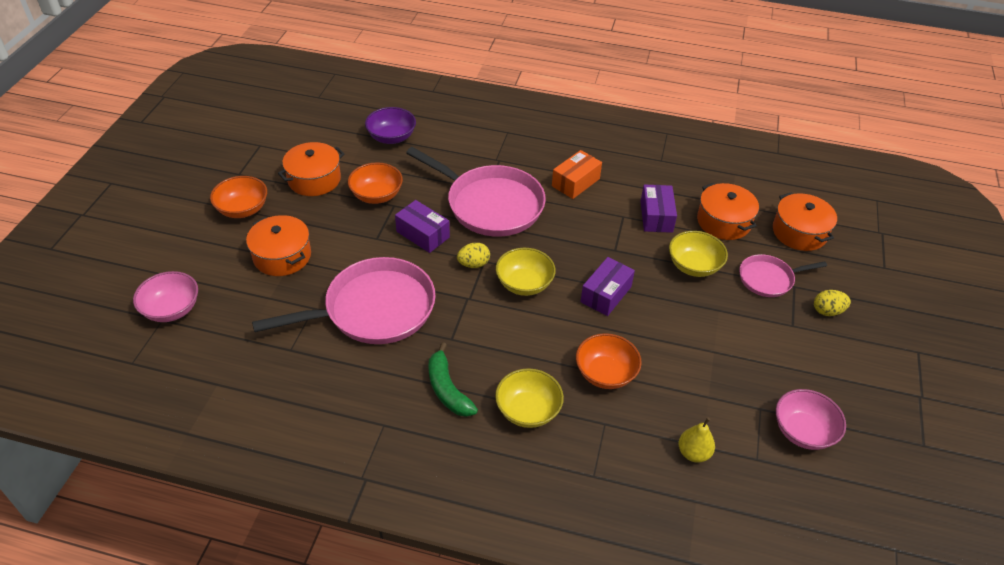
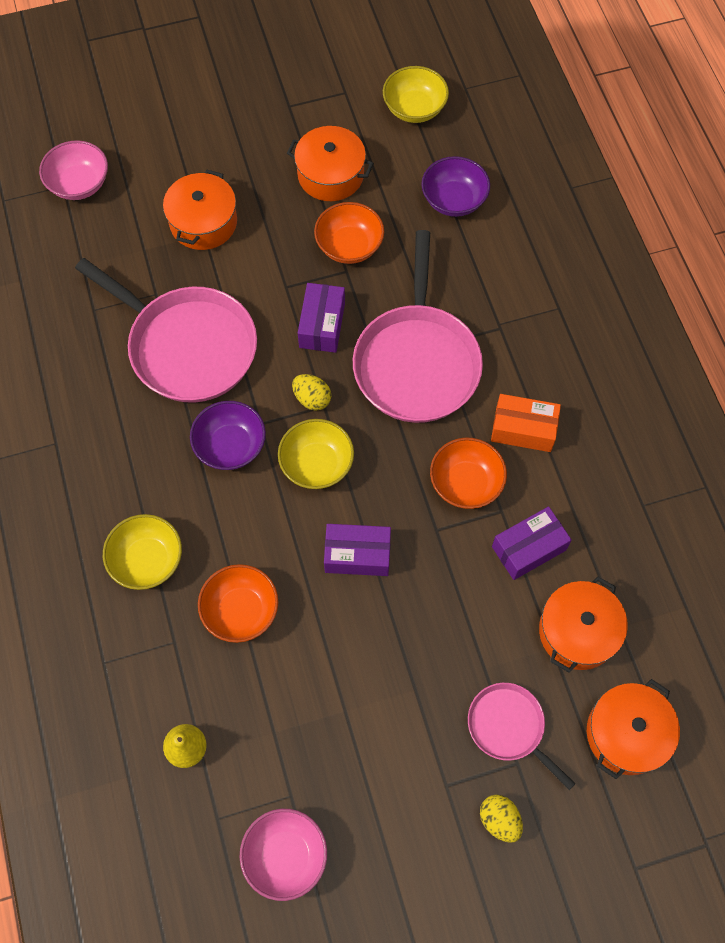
camera: 60 degrees right, 20 degrees up
orange bowl [210,176,267,218] -> orange bowl moved to [430,438,507,509]
green banana [429,342,478,417] -> none
yellow bowl [669,231,728,277] -> yellow bowl moved to [383,66,449,123]
none -> purple bowl [190,401,266,470]

